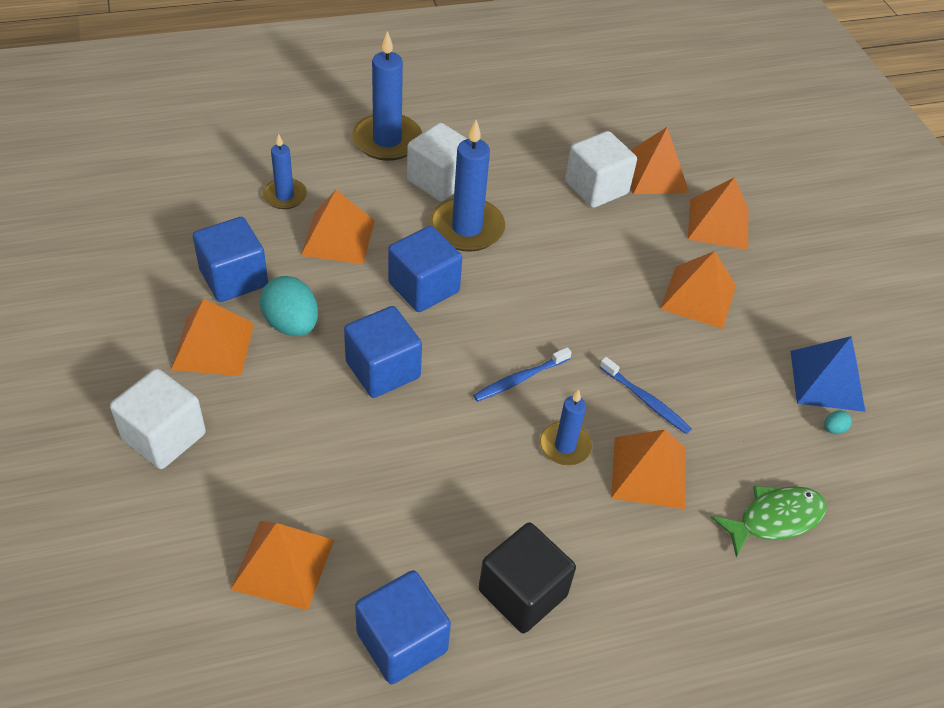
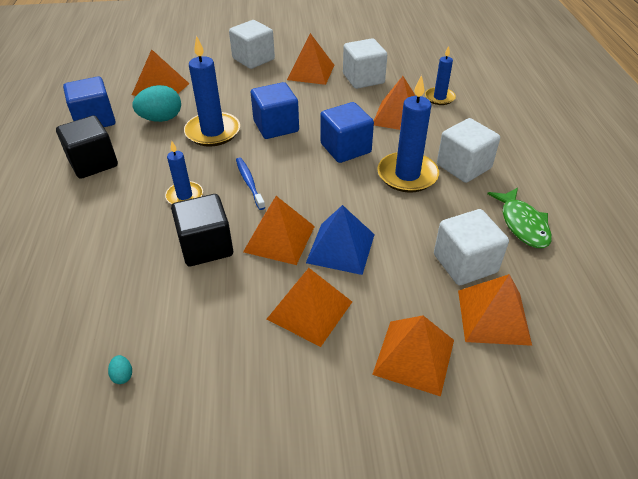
camera: 105 degrees right, 5 degrees down
blue cube [193,217,268,302] -> white cube [343,38,387,89]
turquoise egg [260,276,318,336] -> turquoise egg moved to [132,85,181,122]
blue candle [352,31,422,161] -> blue candle moved to [184,36,240,147]
blue toothbrush [600,357,692,434] -> black cube [171,194,233,266]
orange pyramid [611,429,686,509] -> orange pyramid moved to [243,196,315,265]
green fish [711,486,827,557] -> green fish moved to [487,187,552,248]
blue pyramid [791,336,865,412] -> blue pyramid moved to [306,205,375,275]

